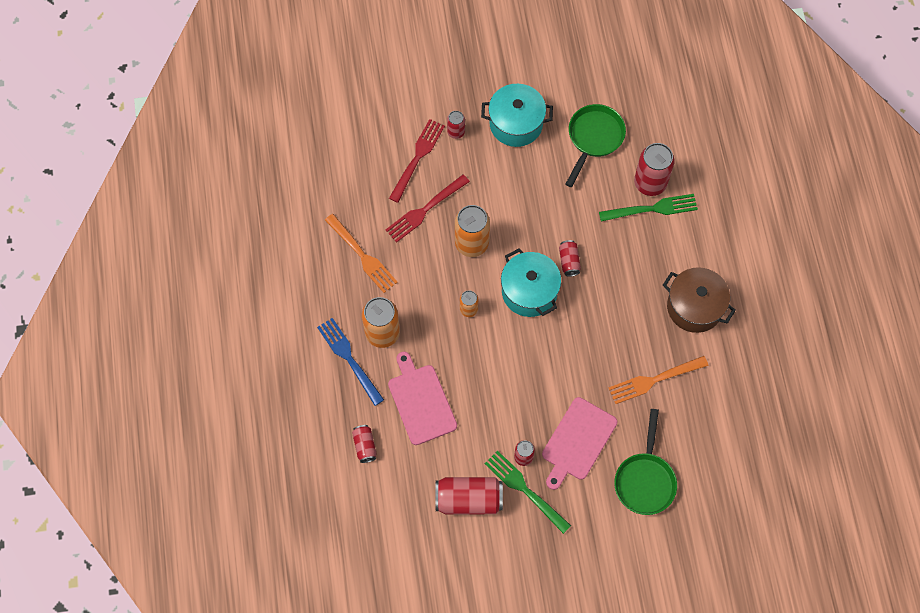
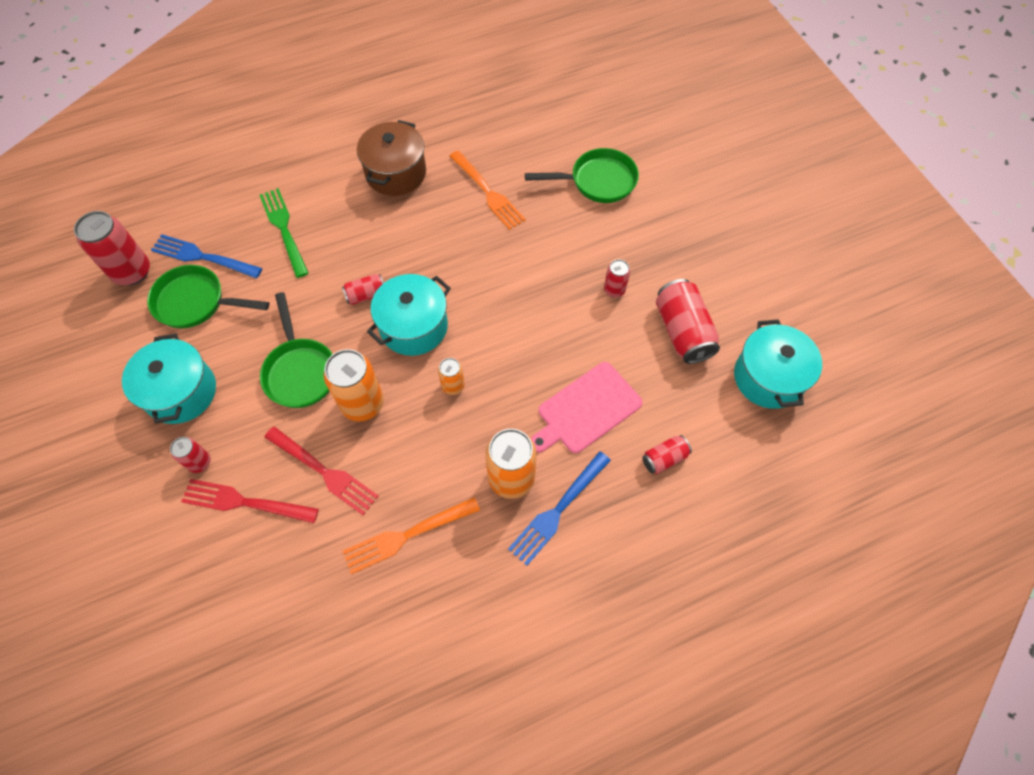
camera: 105 degrees left, 5 degrees down
orange fork [325,214,398,293] -> orange fork turned 150 degrees counterclockwise [343,497,480,574]
green fork [485,450,571,534] -> none
pink cutting board [542,397,618,490] -> none
red can [634,143,675,196] -> red can moved to [74,211,150,286]
none -> blue fork [151,234,262,278]
none -> green pan [260,292,333,408]
none -> turquoise pot [734,320,822,409]

